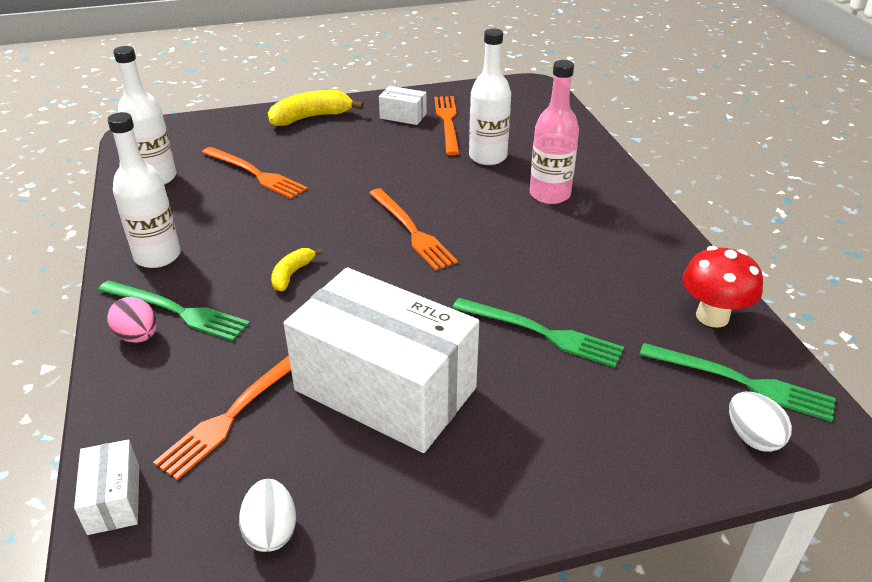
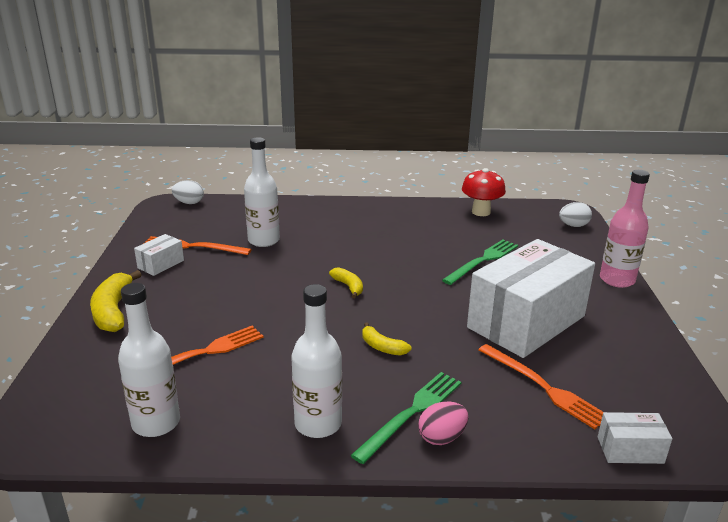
camera: 75 degrees left, 10 degrees down
white egg [239,479,296,552] -> white egg moved to [172,180,204,204]
orange fork [369,188,458,271] -> yellow banana [329,267,363,298]
pink bottle [530,60,579,204] -> pink bottle moved to [600,170,650,288]
green fork [639,343,836,422] -> none

